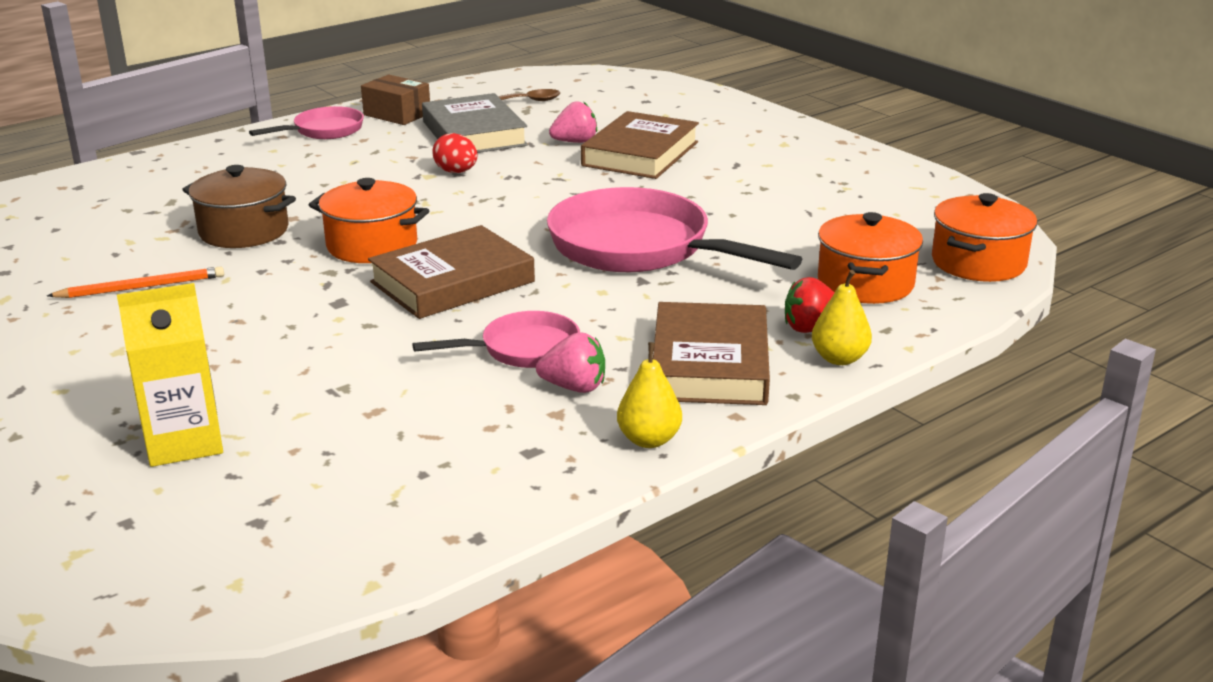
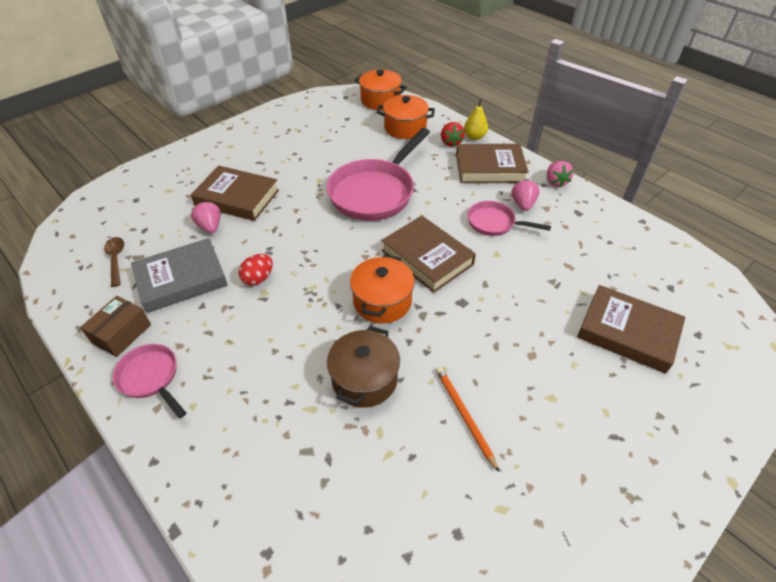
camera: 95 degrees left, 20 degrees up
yellow carton [117,283,223,467] -> brown book [577,285,685,374]
pink pan [412,311,580,368] -> pink pan turned 45 degrees counterclockwise [467,201,551,236]
yellow pear [617,342,682,448] -> pink strawberry [547,161,573,187]

